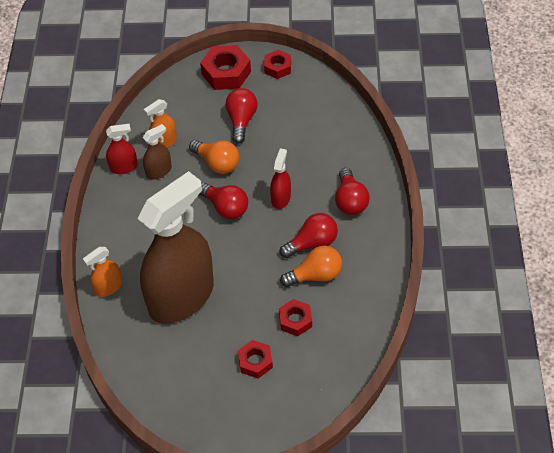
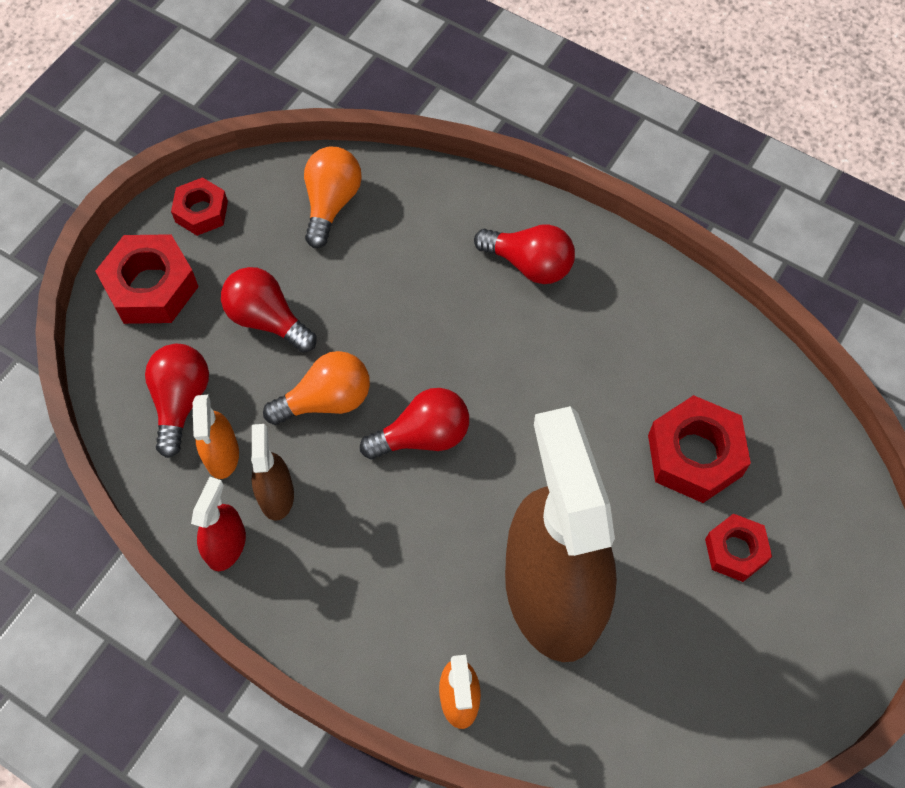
camera: 60 degrees left, 10 degrees up
red spray bottle [270,148,291,209] -> none
red light bulb [279,213,338,258] -> red light bulb moved to [145,344,209,458]
red nut [279,299,312,336] -> red nut [648,395,751,503], size x1.63
orange light bulb [280,246,342,287] -> orange light bulb moved to [304,147,362,248]

